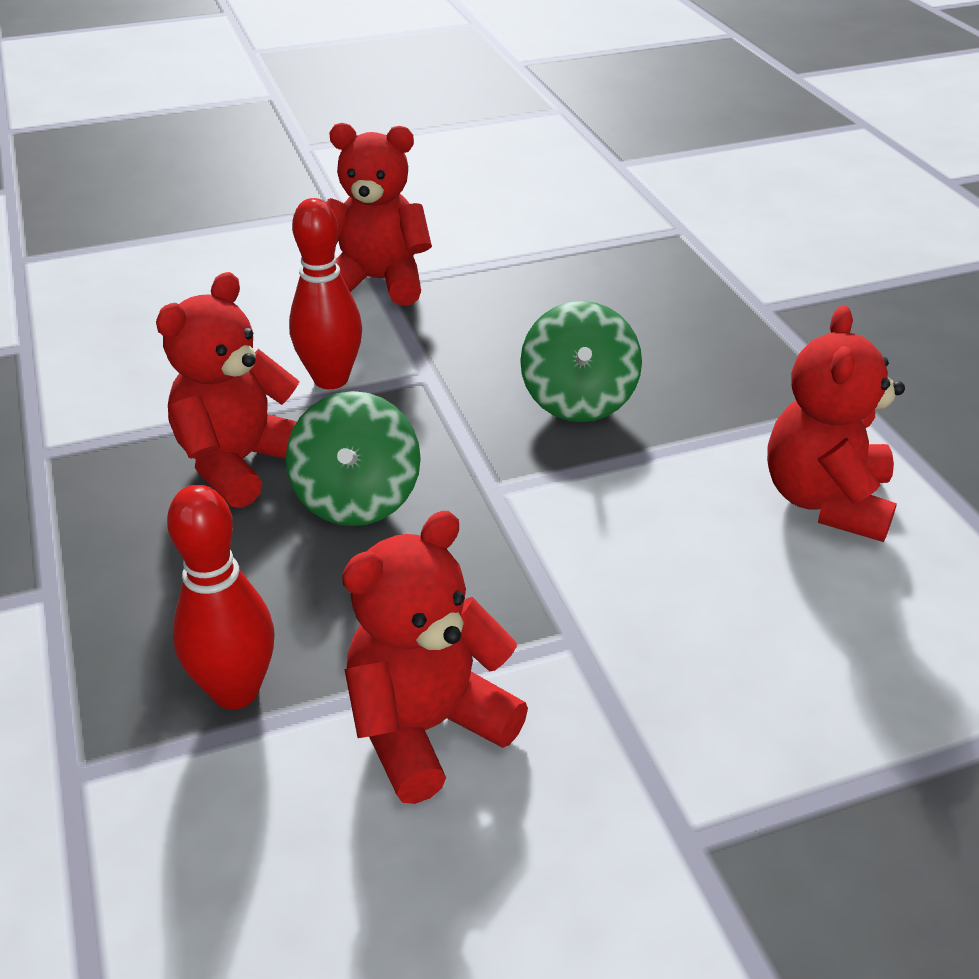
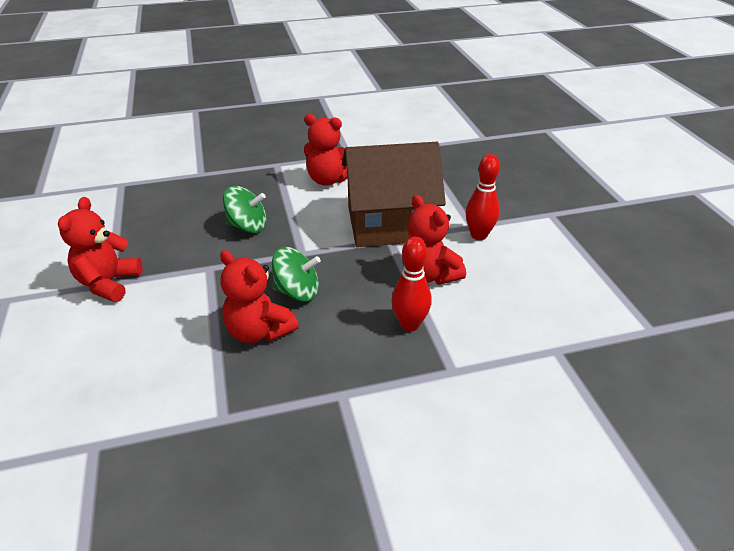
camera: 85 degrees left, 0 degrees up
red bowling pin [289,198,362,389] -> red bowling pin moved to [466,154,500,240]
none -> brown house [342,142,446,247]

